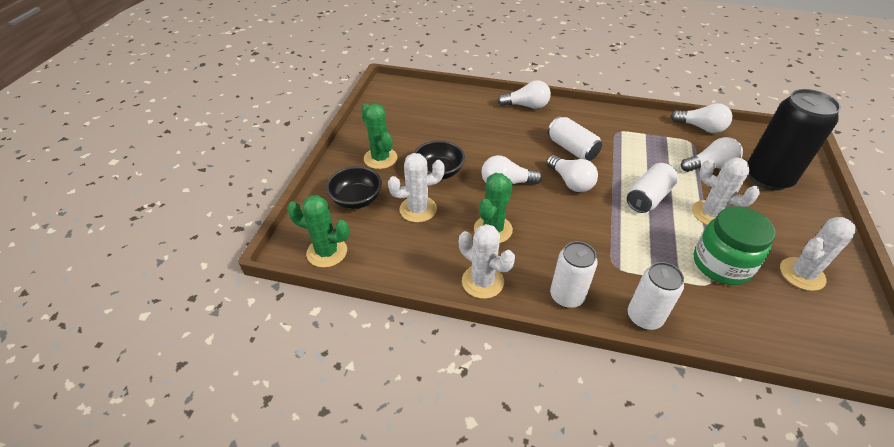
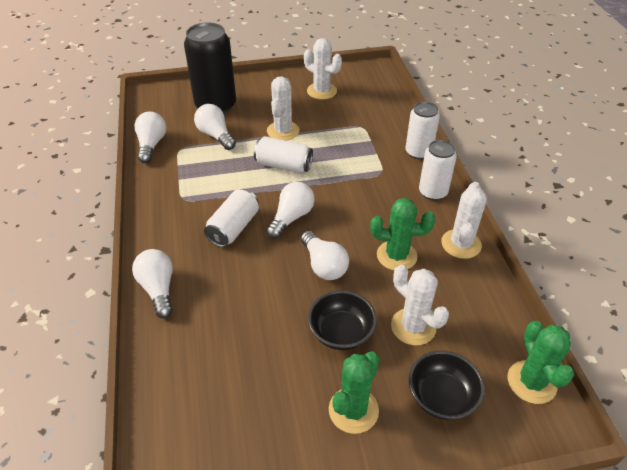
camera: 115 degrees left, 0 degrees up
green jar [694,206,776,285] -> none

